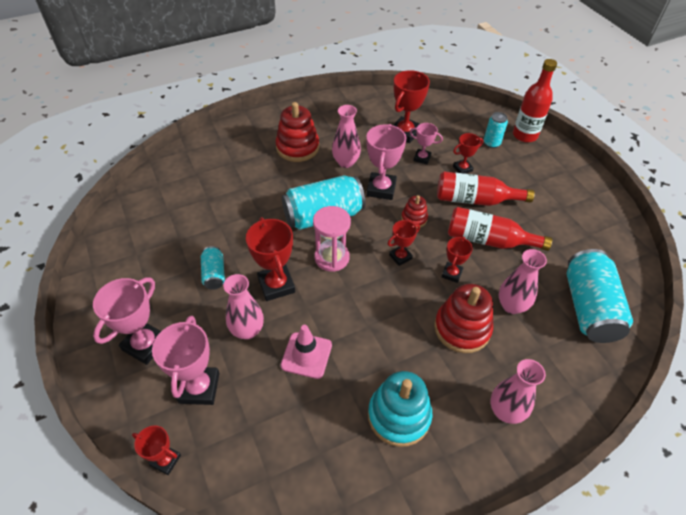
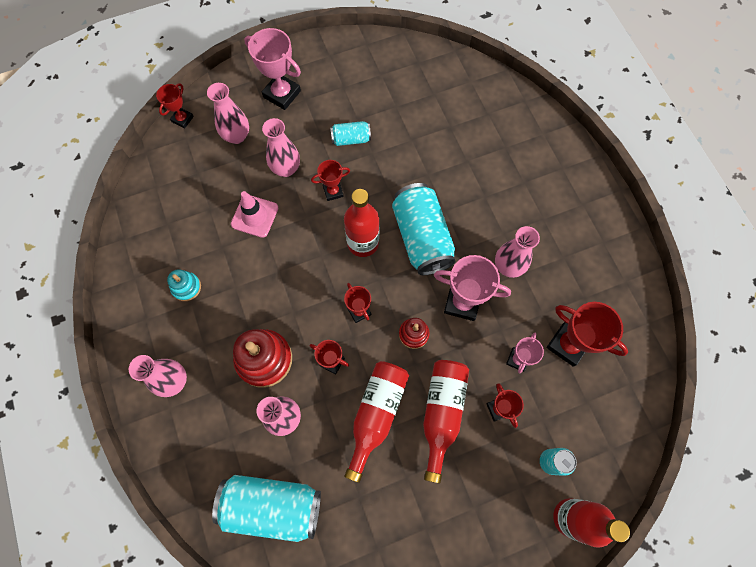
camera: 95 degrees right, 20 degrees up
pink trophy [152,316,220,405] -> pink vase [207,83,249,144]
red trophy [246,217,295,301] -> red trophy [311,160,350,201], size x0.58
red stacking toy [275,102,319,162] -> none
pink hourglass [313,206,351,272] -> red bottle [344,189,379,257]
turquoise stacking toy [368,371,432,447] -> turquoise stacking toy [167,269,201,301], size x0.54

